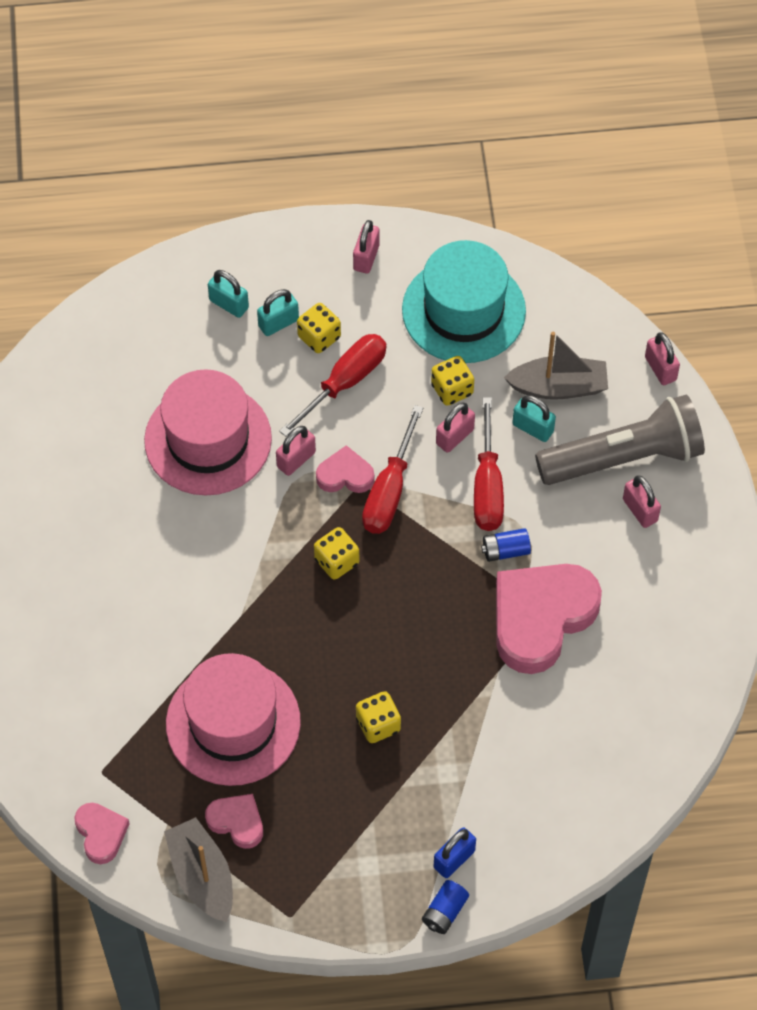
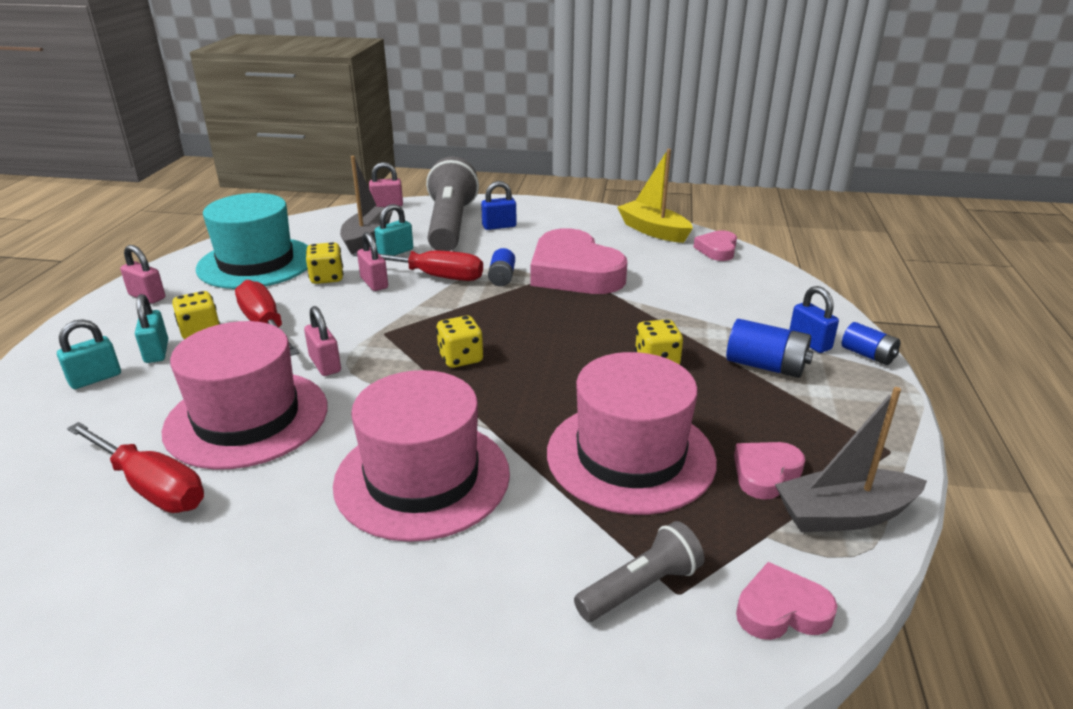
camera: 75 degrees left, 30 degrees down
pink heart [316,445,374,493] -> pink heart moved to [694,230,737,261]
red screwdriver [362,405,423,534] -> red screwdriver moved to [67,422,204,513]
pink padlock [623,475,661,528] -> blue padlock [481,181,517,230]
none -> pink hat [333,370,510,542]
none -> grey flashlight [574,521,704,622]
none -> yellow boat [617,149,693,243]
none -> blue battery [726,319,814,378]

